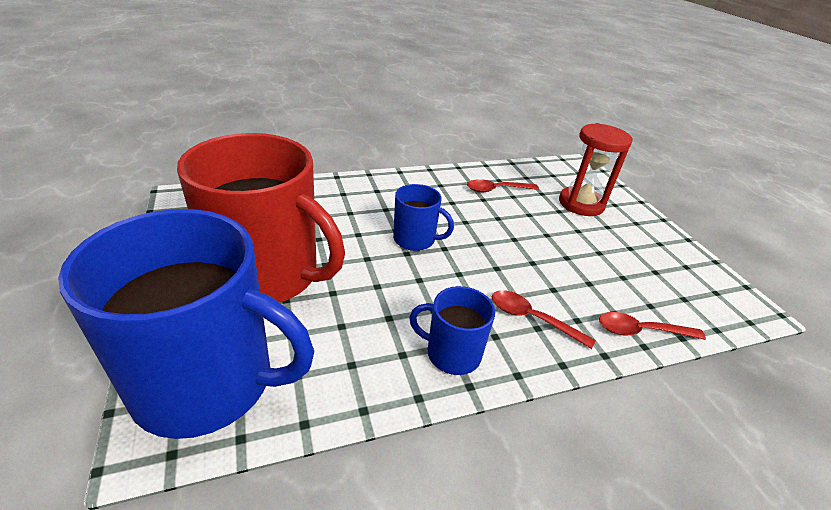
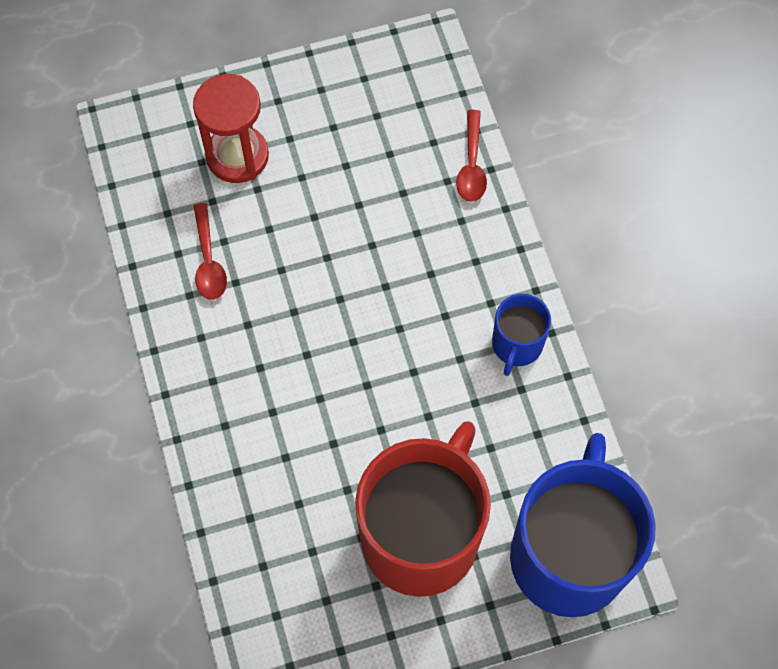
camera: 85 degrees left, 30 degrees up
blue mug [393,184,454,251] -> none
red spoon [492,290,596,349] -> none

